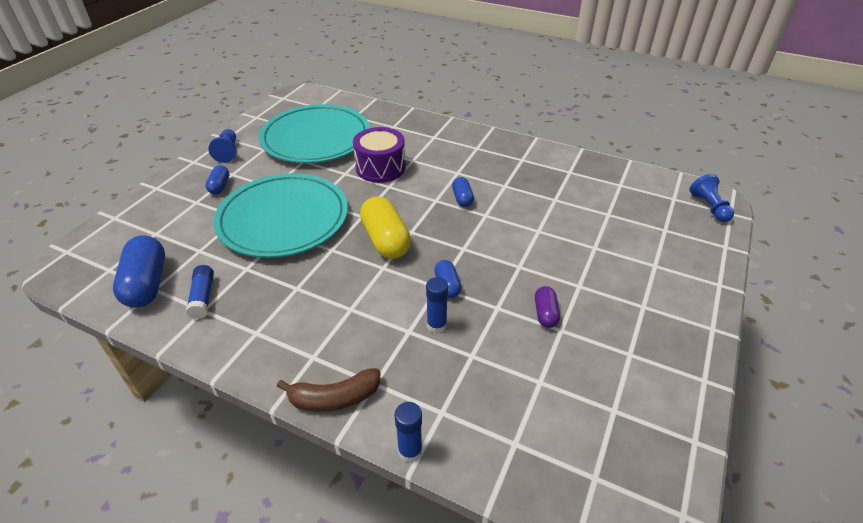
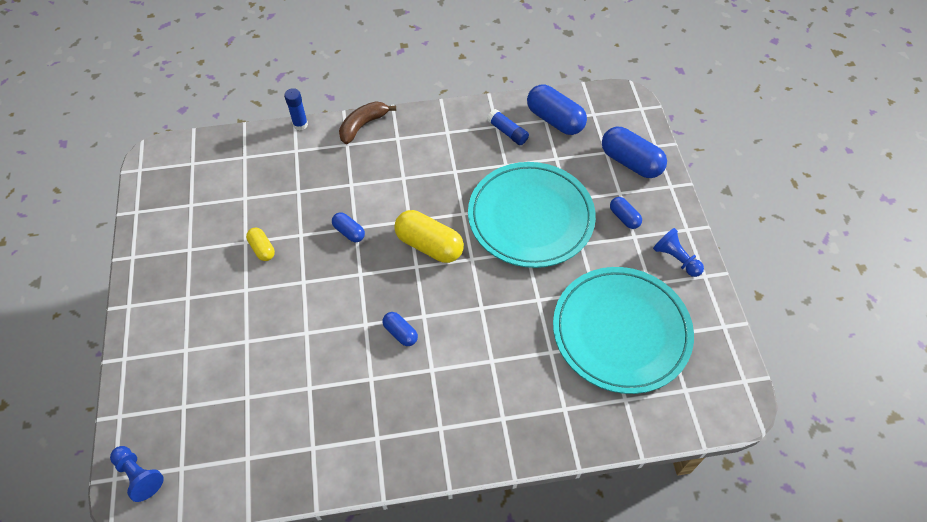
camera: 145 degrees right, 15 degrees up
purple drum [353,127,406,183] -> none
blue glue stick [426,277,448,333] -> none
purple capsule [535,286,560,328] -> yellow capsule [246,228,275,261]
none -> blue capsule [602,127,667,178]

